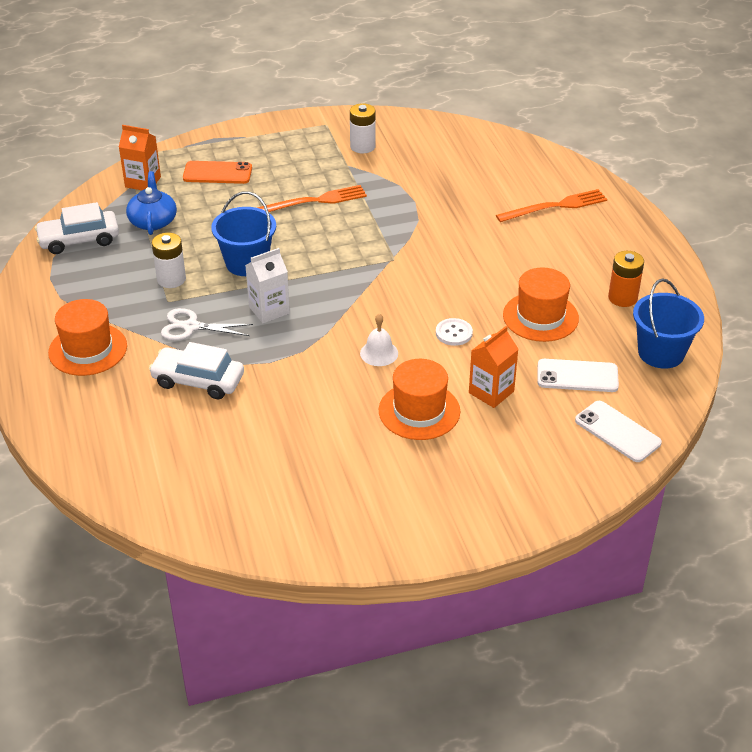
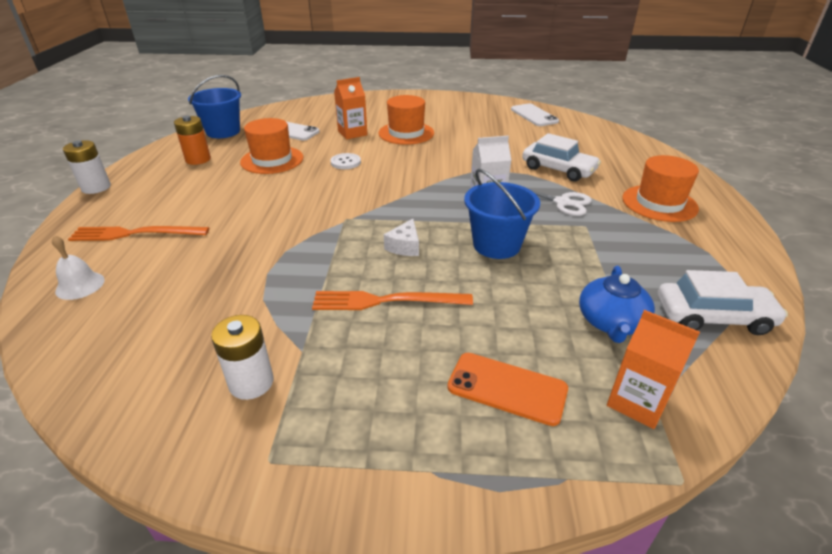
camera: 160 degrees left, 5 degrees down
white battery [152,233,186,288] -> white battery moved to [63,140,111,194]
white bell [360,313,398,366] -> white bell moved to [52,235,104,300]
white phone [575,401,662,462] -> white phone moved to [511,103,559,126]
none -> white cheese [384,219,419,256]

